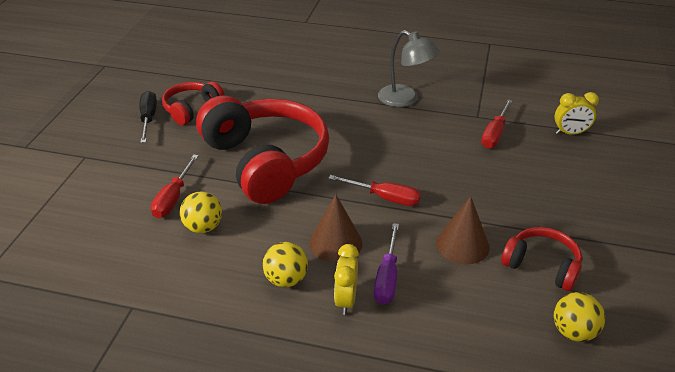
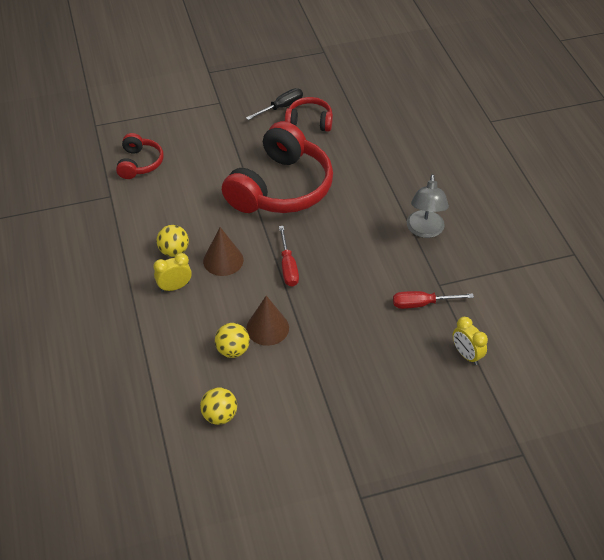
camera: 60 degrees right, 10 degrees up
red screwdriver [151,154,199,218] -> none
yellow ball [180,192,222,233] -> yellow ball moved to [215,323,250,358]
purple screwdriver [374,223,399,305] -> none
red headphones [501,227,582,291] -> red headphones moved to [116,133,163,179]

